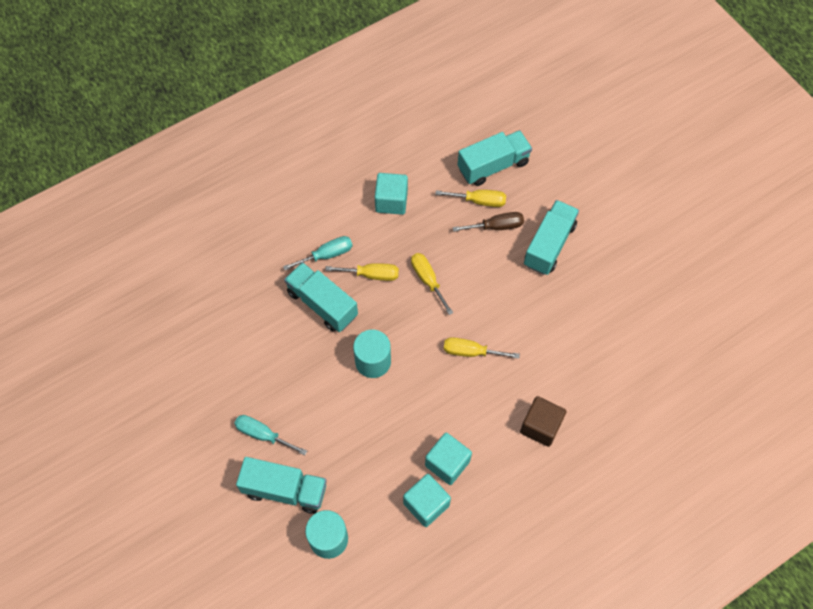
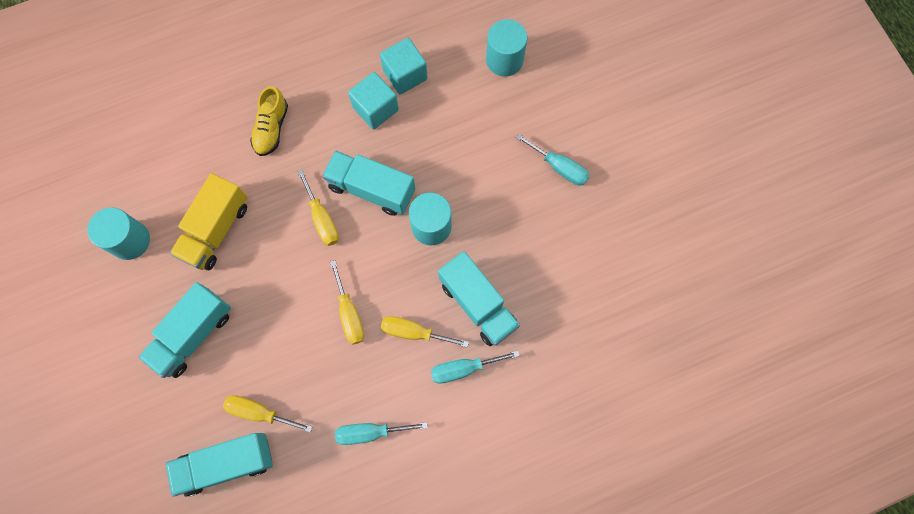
camera: 170 degrees left, 10 degrees up
turquoise truck [236,457,327,514] -> turquoise truck moved to [322,151,415,216]
turquoise cube [375,173,408,215] -> turquoise screwdriver [335,422,428,445]
yellow screwdriver [444,337,520,359] -> yellow screwdriver turned 45 degrees clockwise [297,169,339,246]
brown screwdriver [453,212,524,232] -> none
brown cube [520,396,566,447] -> yellow shoe [250,86,288,156]
none -> turquoise cylinder [87,207,150,260]
none -> yellow truck [170,173,248,270]

